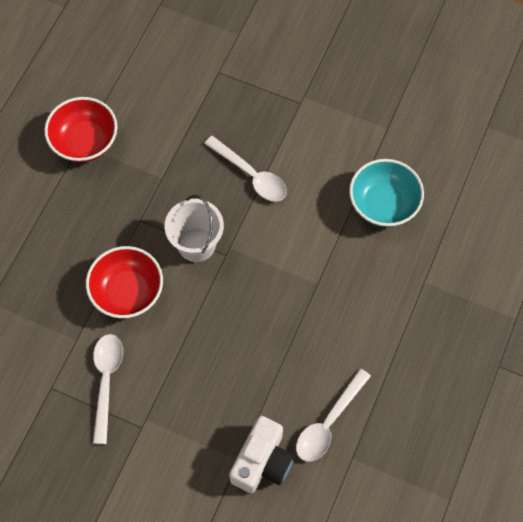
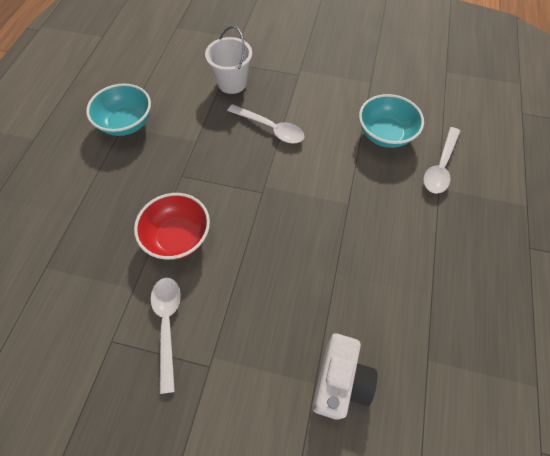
camera: 10 degrees left, 5 degrees down
red bowl [44,97,117,162] -> turquoise bowl [86,84,151,136]
white bucket [165,195,224,262] -> white bucket moved to [205,26,252,94]
white spoon [296,368,371,462] -> white spoon moved to [424,127,460,194]

